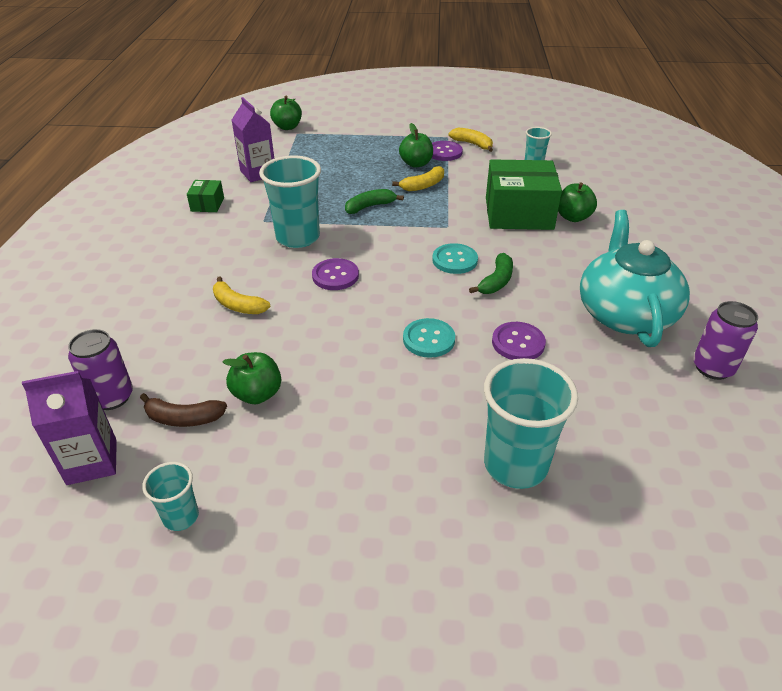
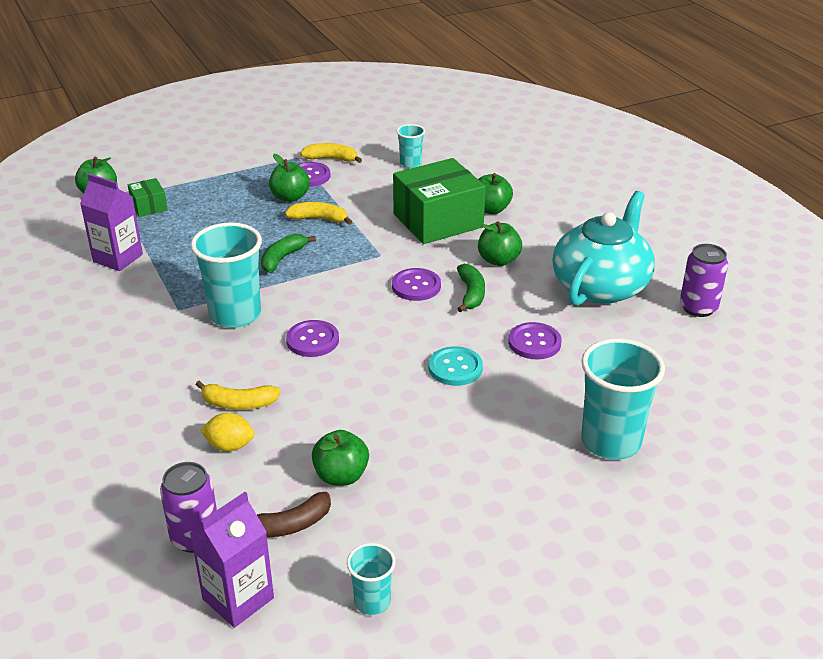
camera: 30 degrees left, 5 degrees down
green box [187,180,224,212] -> green box moved to [128,178,168,217]
yellow banana [392,166,444,191] -> yellow banana turned 105 degrees counterclockwise [285,202,352,225]
turquoise button [433,243,478,274] -> purple button [392,268,441,301]
turquoise teapot [580,210,690,347] -> turquoise teapot turned 60 degrees clockwise [552,191,655,306]
none -> yellow lemon [200,413,255,451]
none -> green apple [478,221,522,266]

